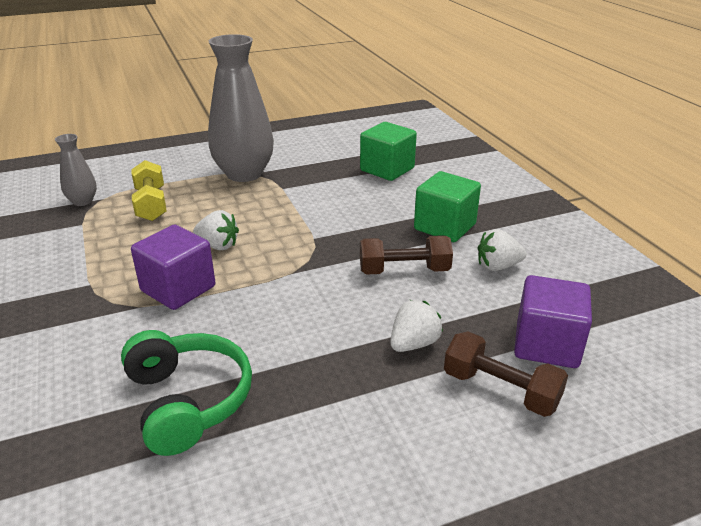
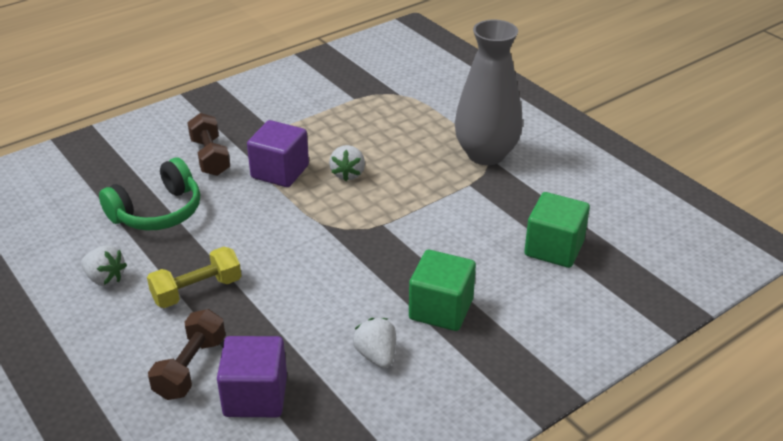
camera: 75 degrees right, 5 degrees up
grey vase [55,134,97,206] -> none
yellow dumbbell [132,160,167,221] -> yellow dumbbell moved to [147,247,241,308]
brown dumbbell [360,235,453,275] -> brown dumbbell moved to [187,113,230,176]
white strawberry [390,300,443,352] -> white strawberry moved to [81,245,127,286]

